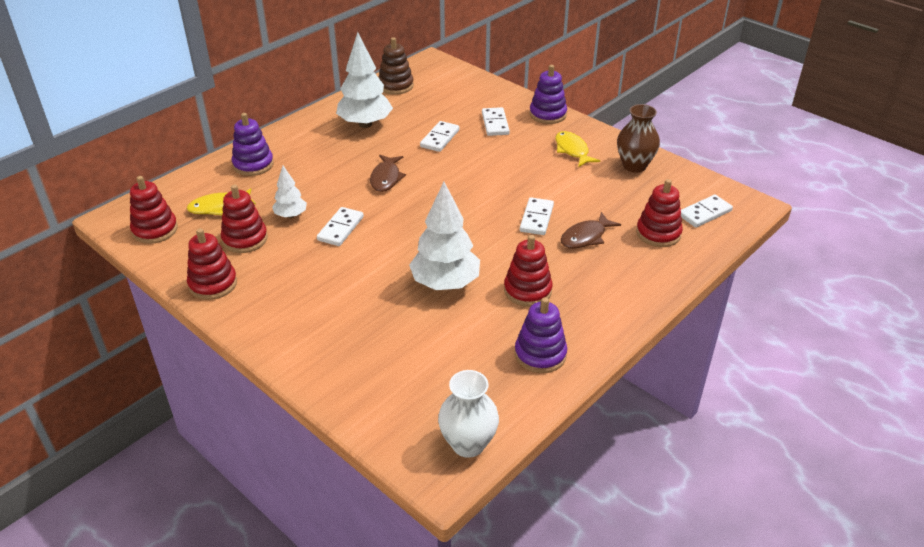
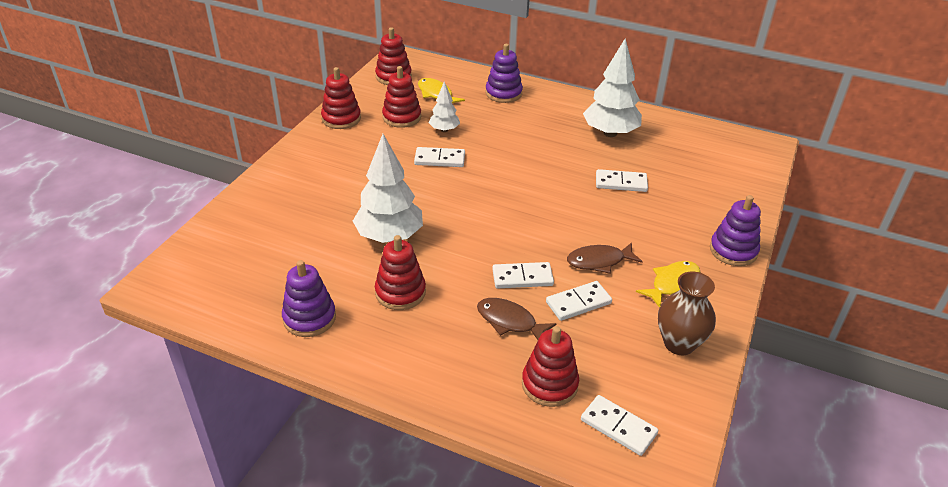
camera: 70 degrees right, 0 degrees up
brown fish [370,155,406,192] -> brown fish moved to [567,242,643,274]
brown stacking toy [378,37,414,95] -> none
white vase [438,370,499,458] -> none
white domino [482,107,510,136] -> white domino moved to [546,281,612,321]

